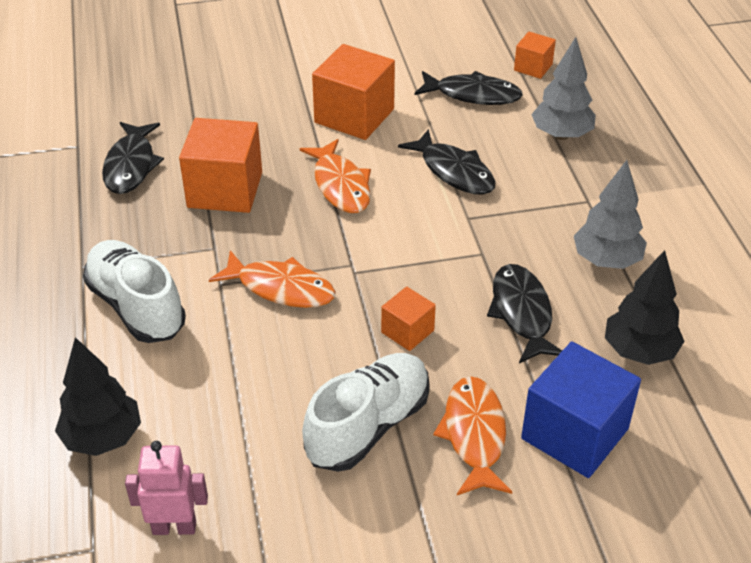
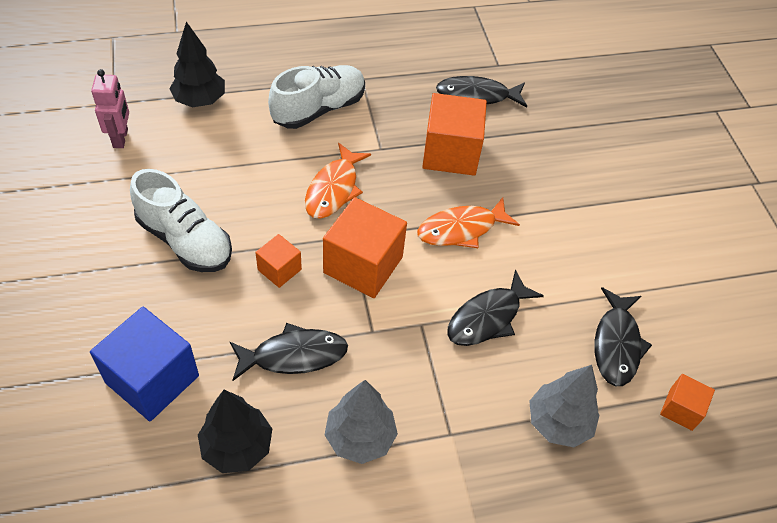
camera: 85 degrees right, 10 degrees up
orange cube [312,44,395,140] -> orange cube moved to [323,197,407,298]
orange fish [433,376,512,495] -> none

